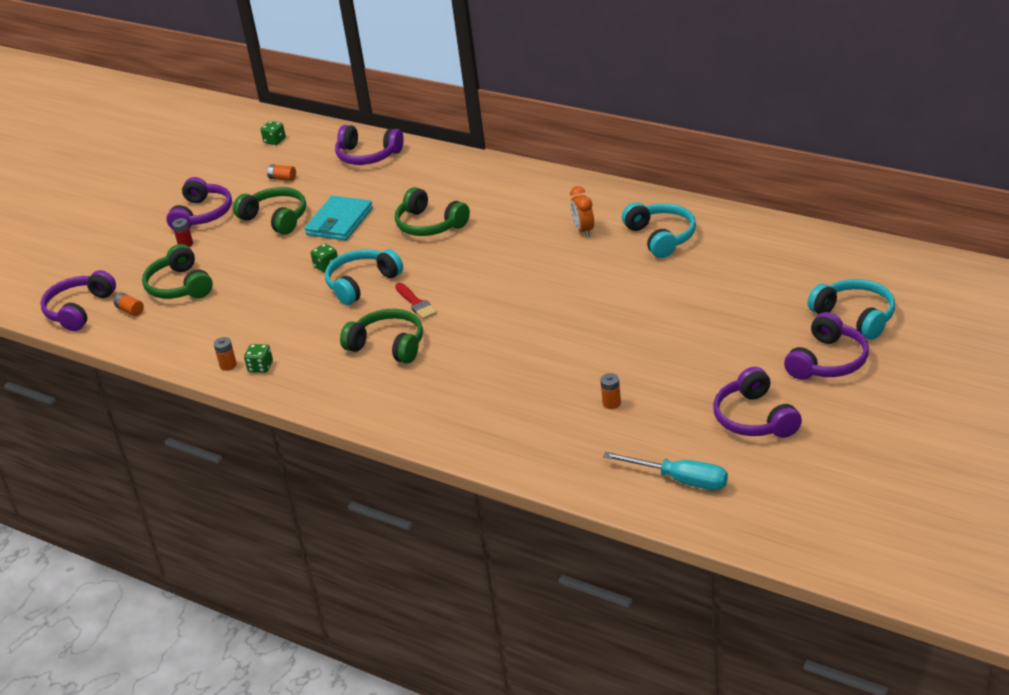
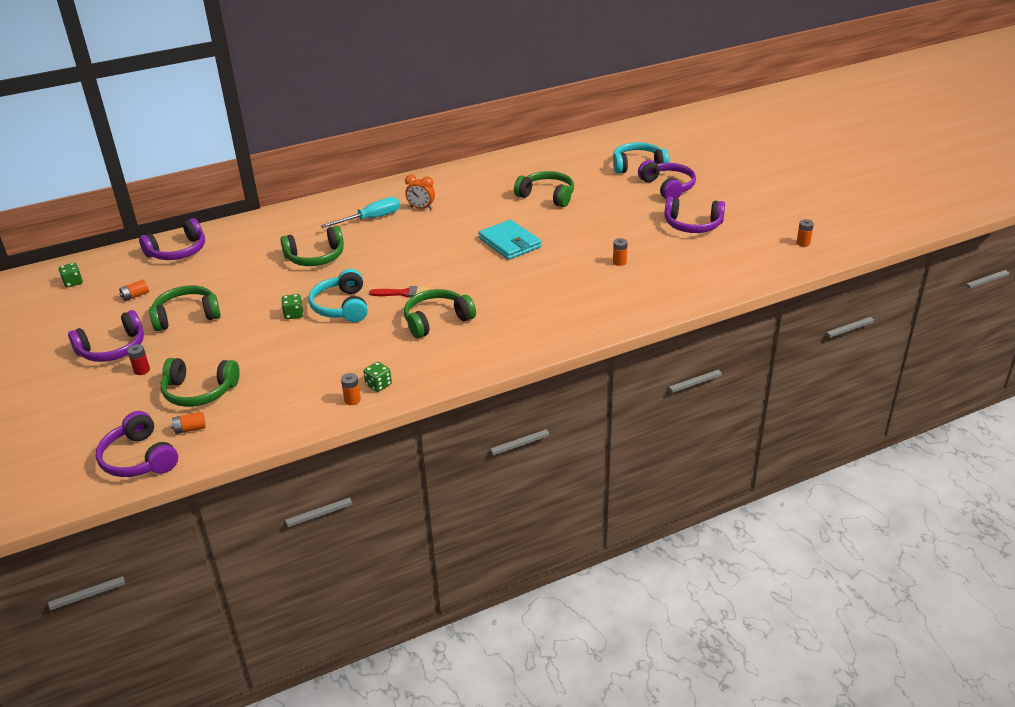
camera: 60 degrees left, 0 degrees up
purple headphones [166,177,232,230] -> purple headphones turned 105 degrees clockwise [68,310,144,362]
turquoise wallet [305,196,373,240] -> turquoise wallet moved to [478,220,541,260]
turquoise screwdriver [603,452,728,490] -> turquoise screwdriver moved to [321,197,400,228]
turquoise headphones [622,202,696,258] -> none
none -> green headphones [514,171,574,207]
none -> orange battery [797,219,814,247]

